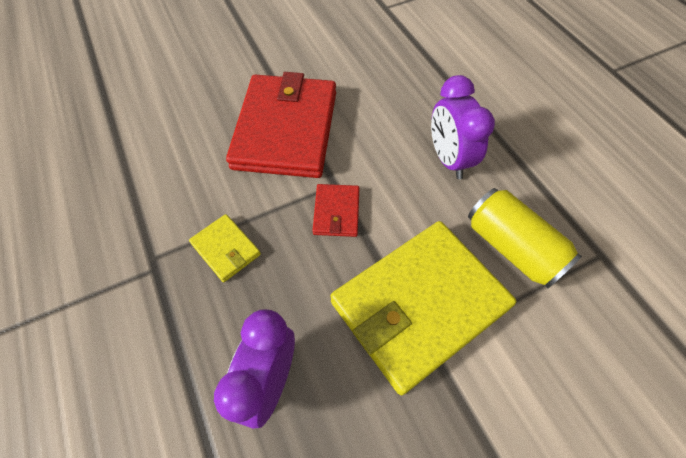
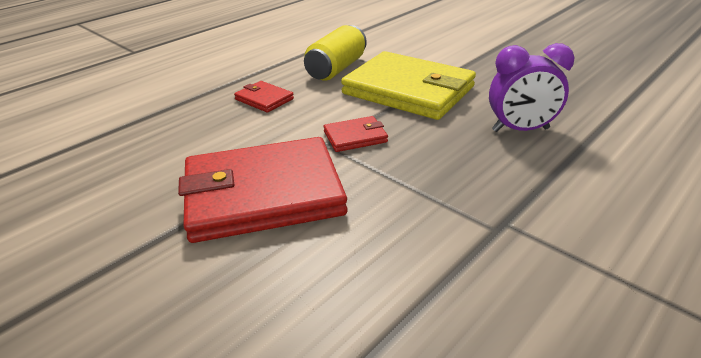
camera: 110 degrees left, 25 degrees down
yellow wallet [189,214,261,282] -> none
purple clock [431,75,495,179] -> red wallet [234,81,294,113]

